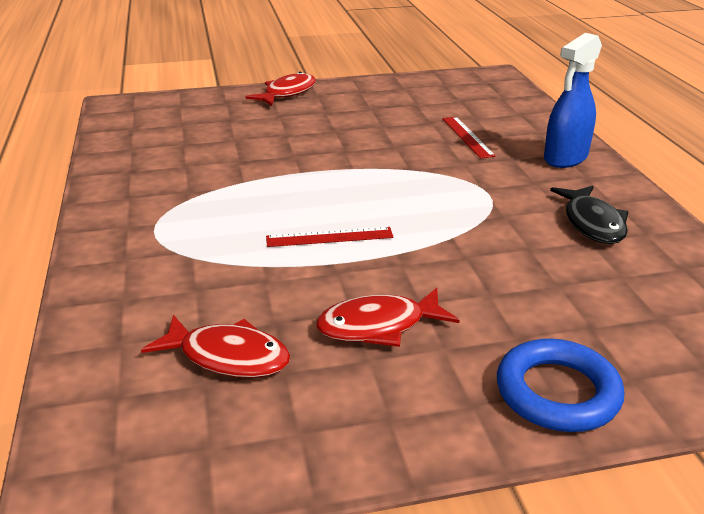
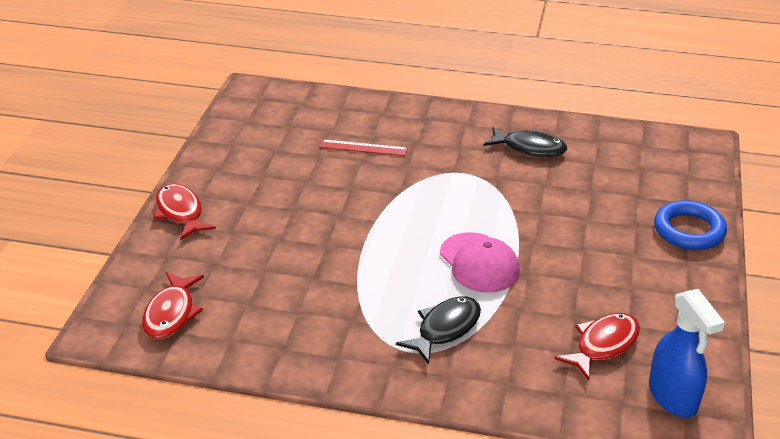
camera: 65 degrees left, 5 degrees up
red ruler [266,227,394,247] -> pink cap [440,232,520,293]
red fish [316,288,459,347] -> red fish moved to [142,272,204,340]
blue spray bottle [544,33,602,168] -> blue spray bottle moved to [649,289,725,418]
none -> black fish [396,297,481,364]

